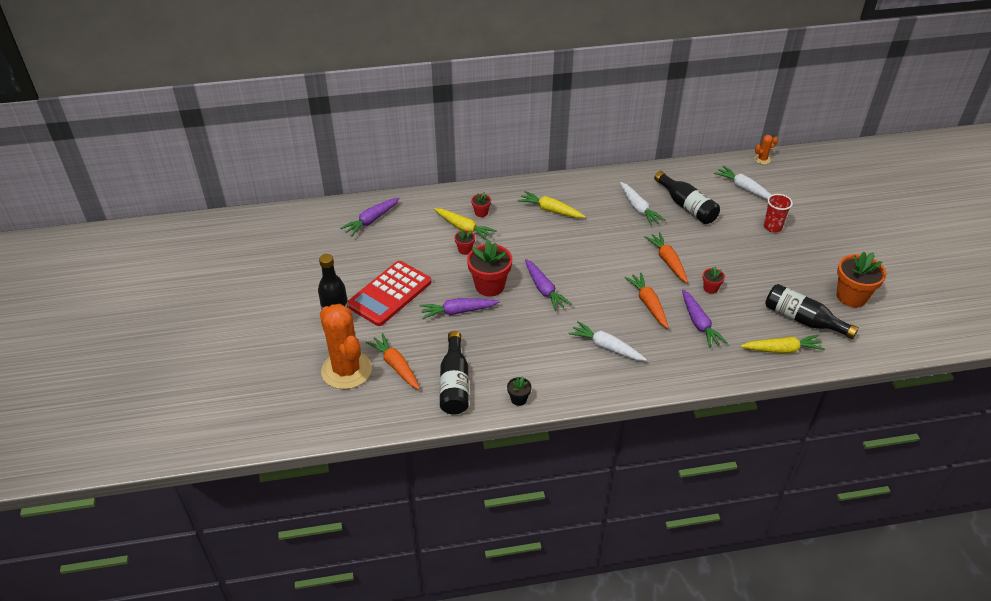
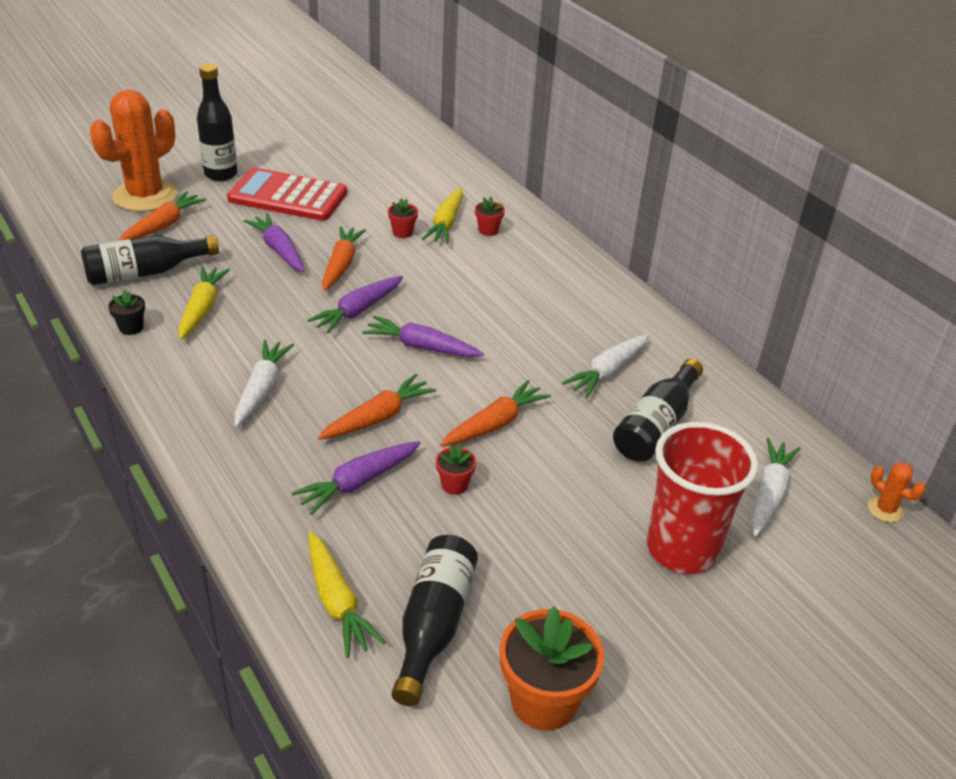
camera: 65 degrees right, 5 degrees down
purple carrot [340,197,399,236] -> purple carrot moved to [362,316,484,357]
red flower pot [467,240,512,297] -> orange carrot [322,226,366,291]
yellow carrot [518,191,586,218] -> yellow carrot moved to [178,266,230,340]
red cup [764,194,793,233] -> red cup [647,422,758,574], size x1.87

